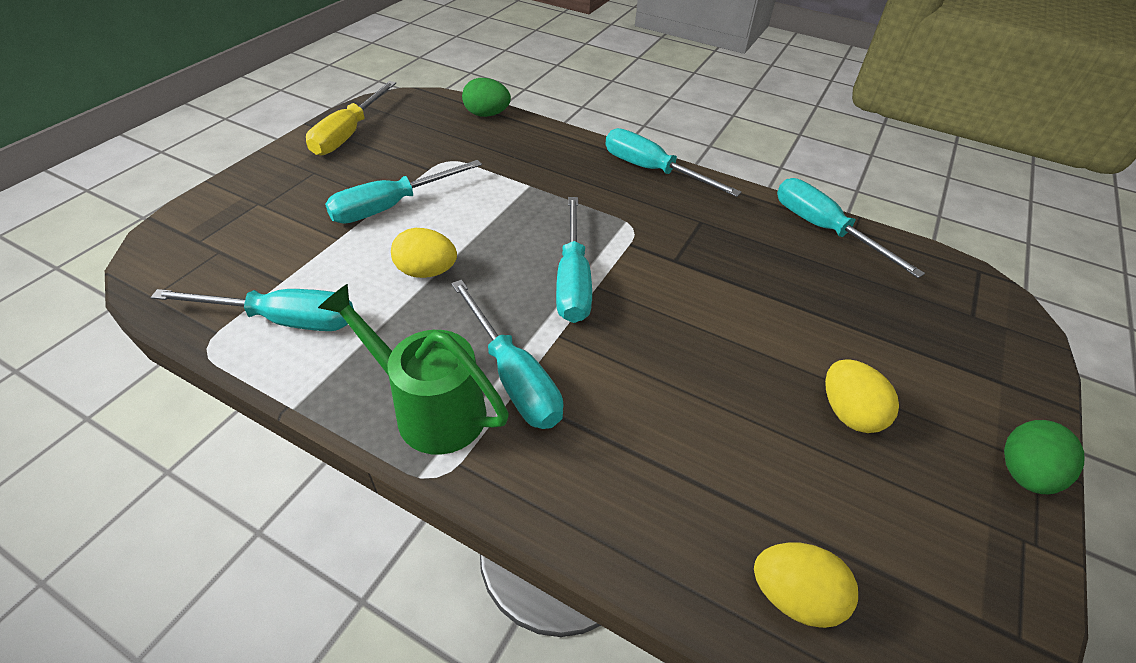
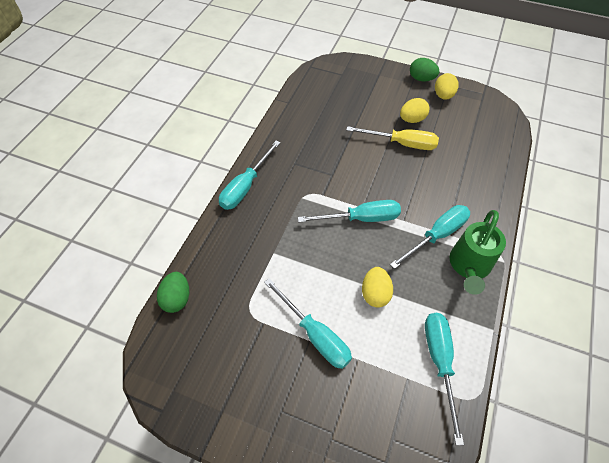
camera: 95 degrees left, 10 degrees up
yellow screwdriver [306,81,396,156] -> yellow screwdriver moved to [346,126,439,150]
yellow egg [754,543,858,628] -> yellow egg moved to [435,73,458,100]
turquoise screwdriver [777,178,925,278] -> none

